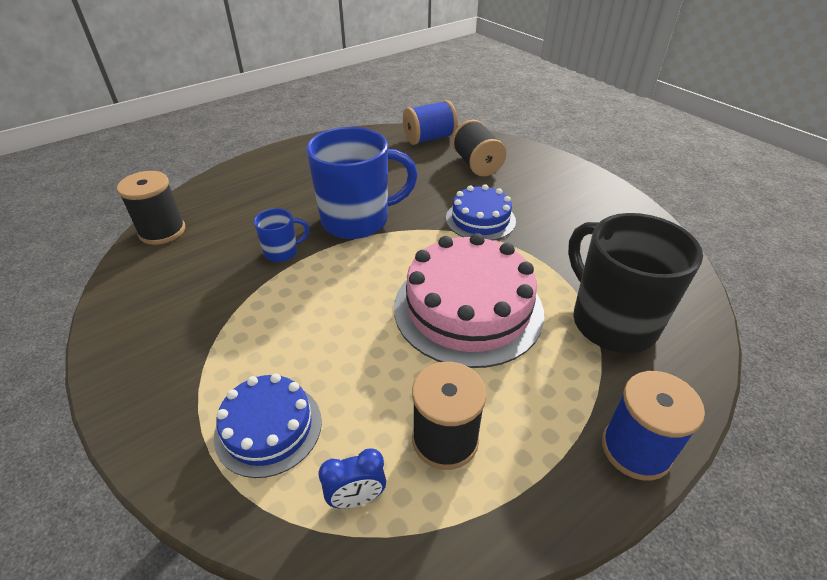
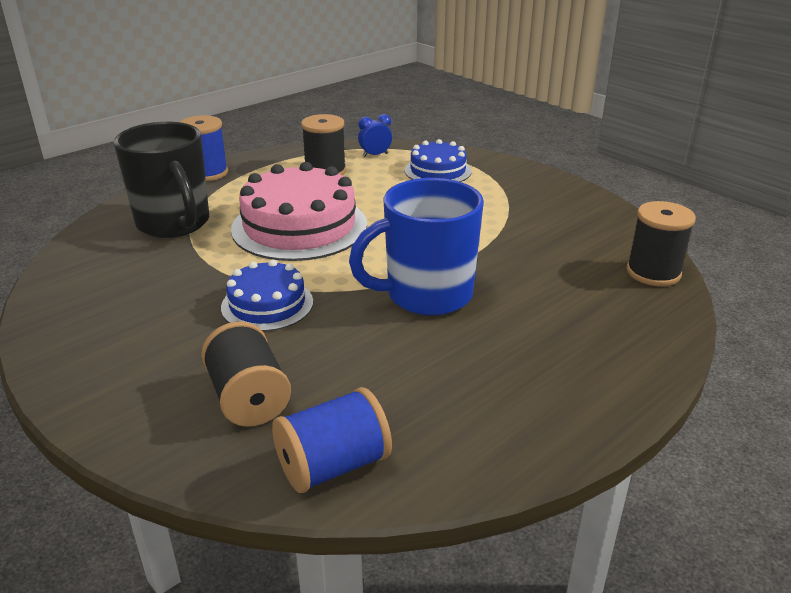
camera: 175 degrees right, 10 degrees down
blue mug [254,208,310,262] -> none

